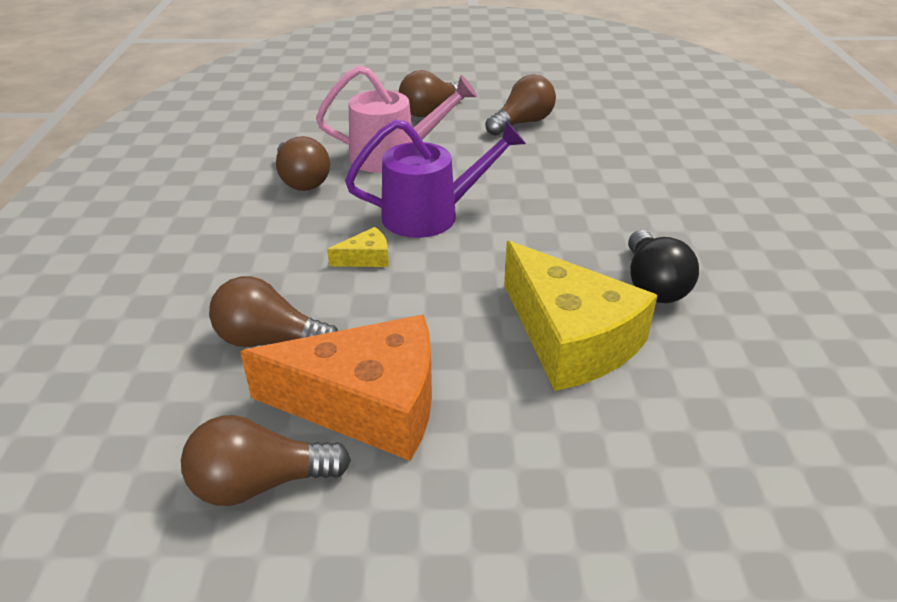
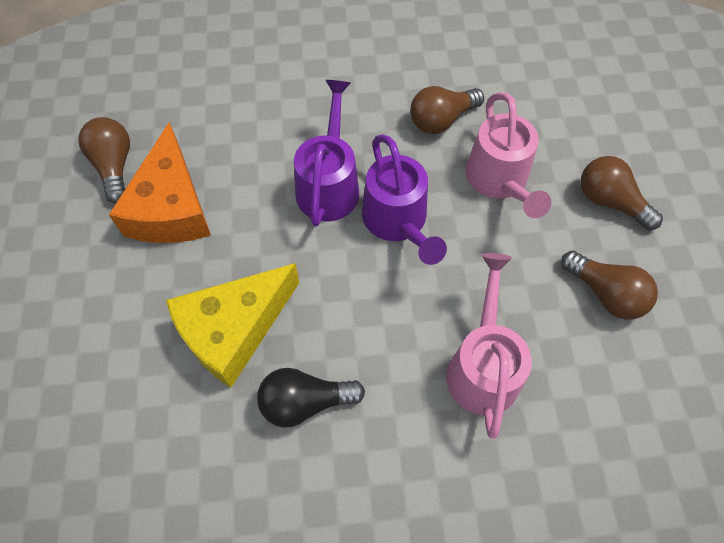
camera: 85 degrees right, 25 degrees up
brown light bulb [209,276,338,347] -> none
yellow cheese [327,227,389,267] -> purple watering can [294,80,359,227]
none -> pink watering can [446,253,532,439]

